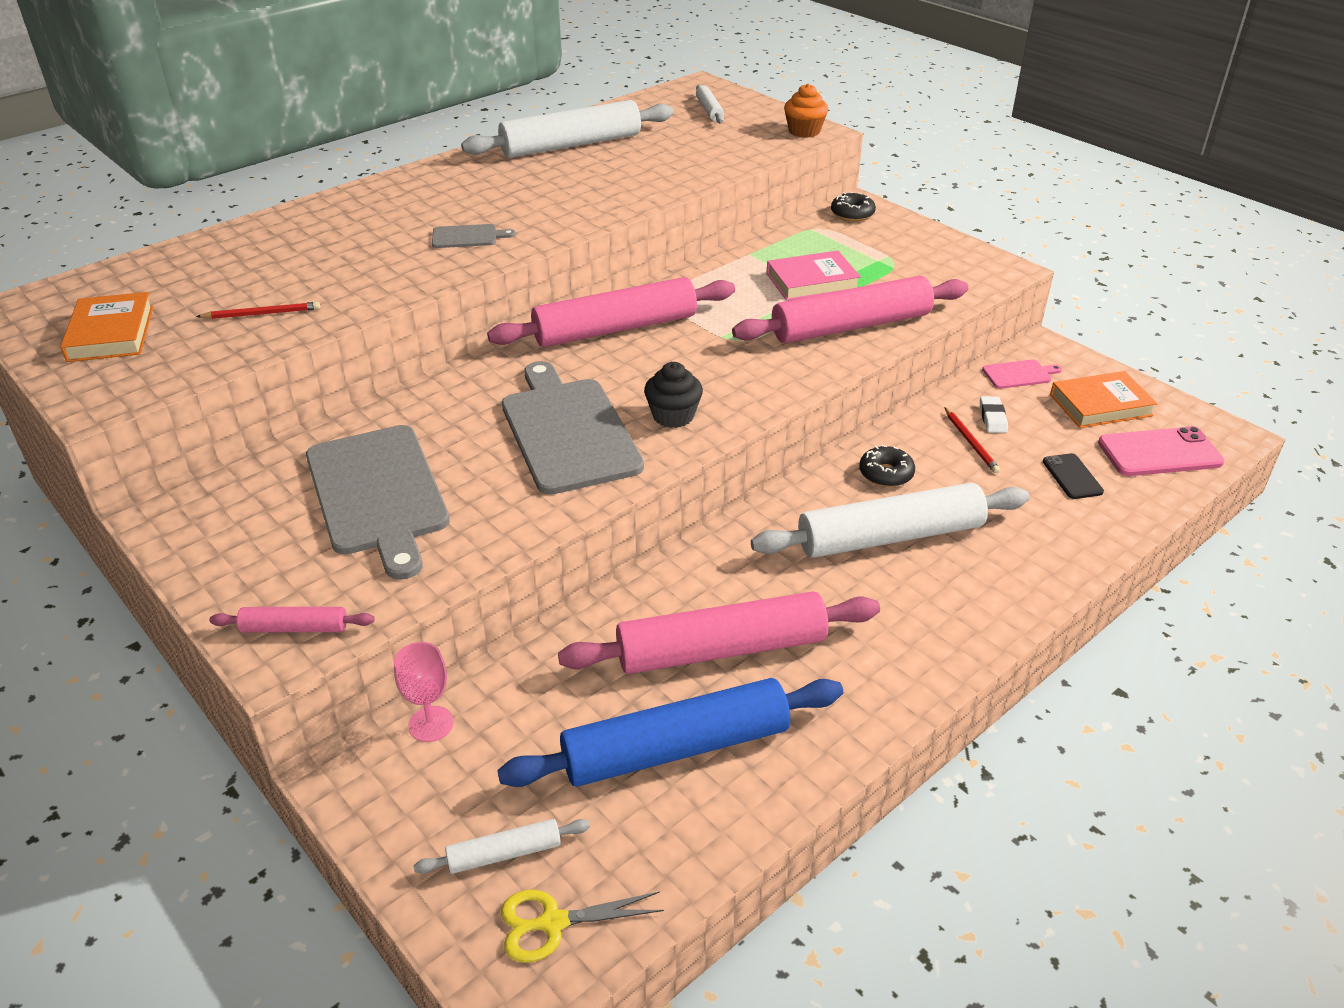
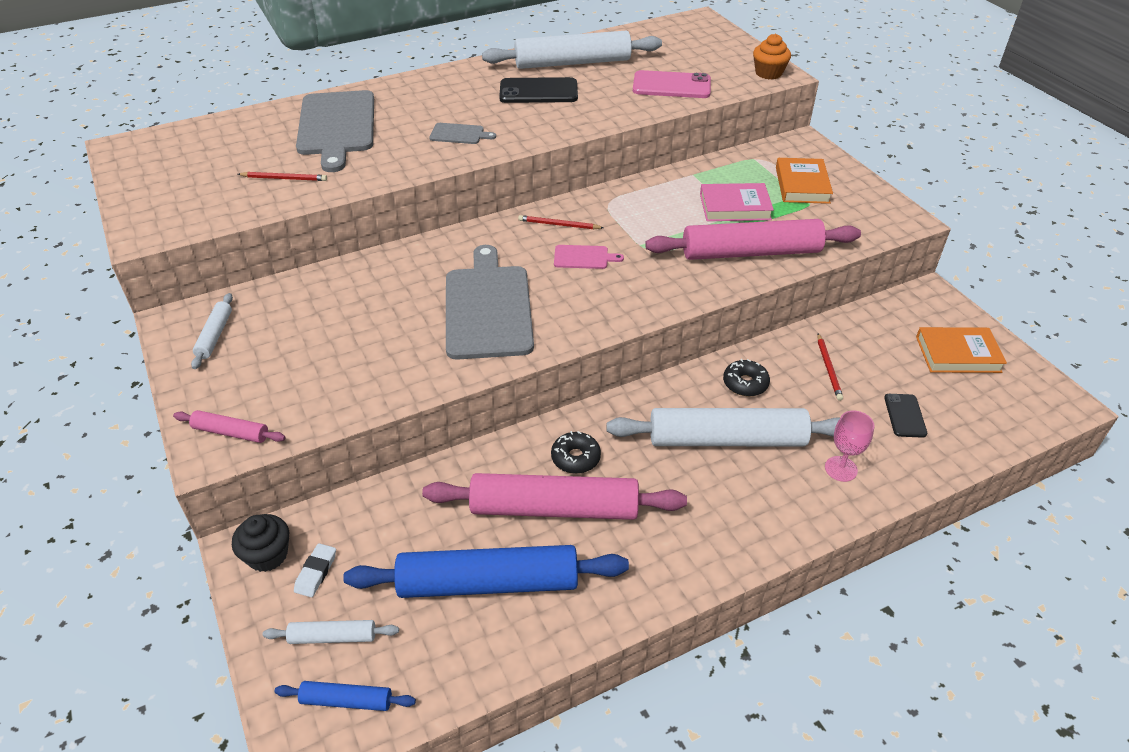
camera: 15 degrees right, 5 degrees up
orange book [60,292,153,362] -> orange book moved to [776,158,833,204]
grey cutting board [306,425,450,580] -> grey cutting board moved to [296,90,374,172]
pink goblet [394,642,454,742] -> pink goblet moved to [825,410,874,482]
pink rolling pin [487,277,735,347] -> red pencil [518,215,604,229]
yellow scissors [501,890,664,963] -> blue rolling pin [274,681,416,711]
black cupcake [644,362,703,428] -> black cupcake moved to [232,514,289,572]
white rolling pin [696,84,724,123] -> white rolling pin moved to [191,293,233,369]
black donut [831,192,876,221] -> black donut moved to [551,431,601,474]
white eraser [980,396,1008,433] -> white eraser moved to [294,543,336,597]
pink cutting board [982,359,1062,389] -> pink cutting board moved to [554,245,624,269]
pink phone [1098,426,1225,476] -> pink phone moved to [633,70,711,98]
none -> black phone [499,77,578,103]

